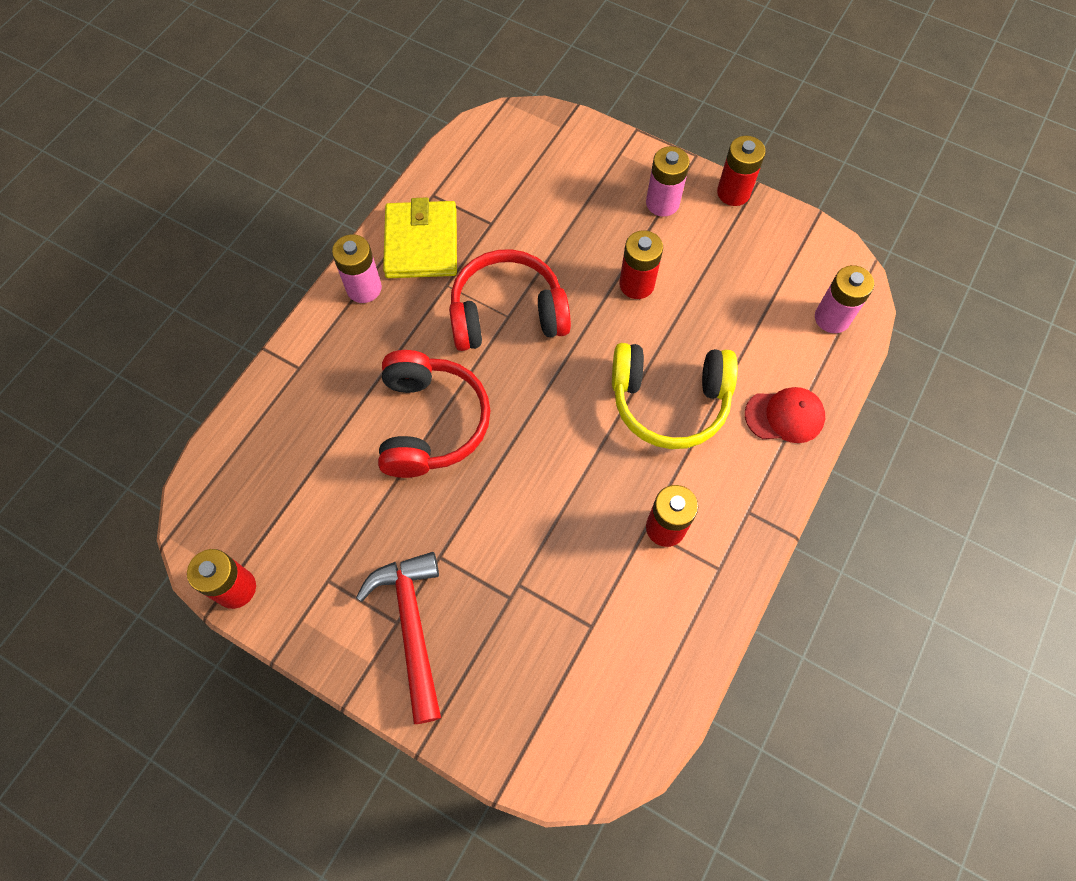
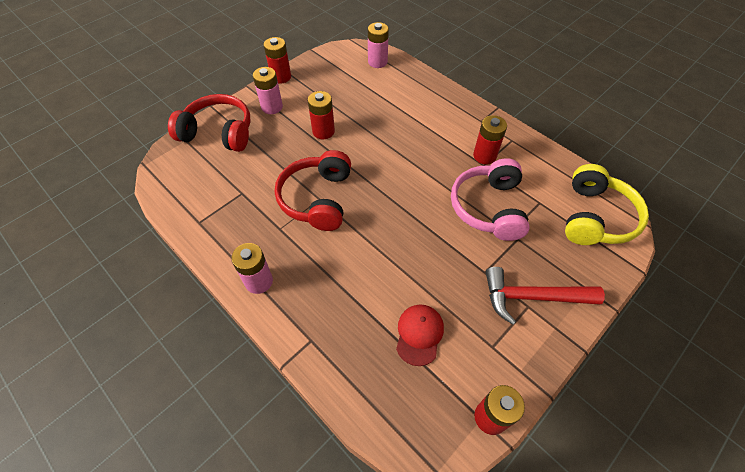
camera: 75 degrees left, 10 degrees down
red headphones [378,350,490,478] -> red headphones moved to [168,94,250,152]
yellow wallet [383,197,457,278] -> none
yellow headphones [612,343,738,449] -> yellow headphones moved to [565,164,649,245]
red cap [745,387,825,443] -> red cap moved to [396,305,444,366]
none -> pink headphones [451,158,530,241]

